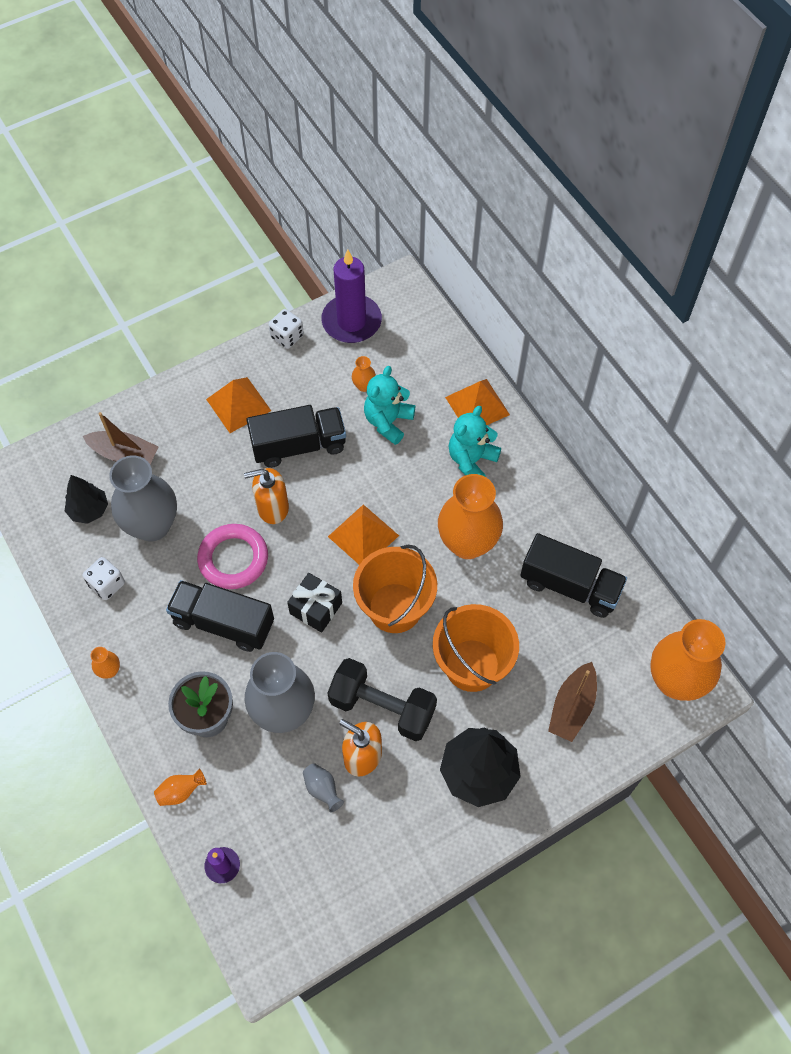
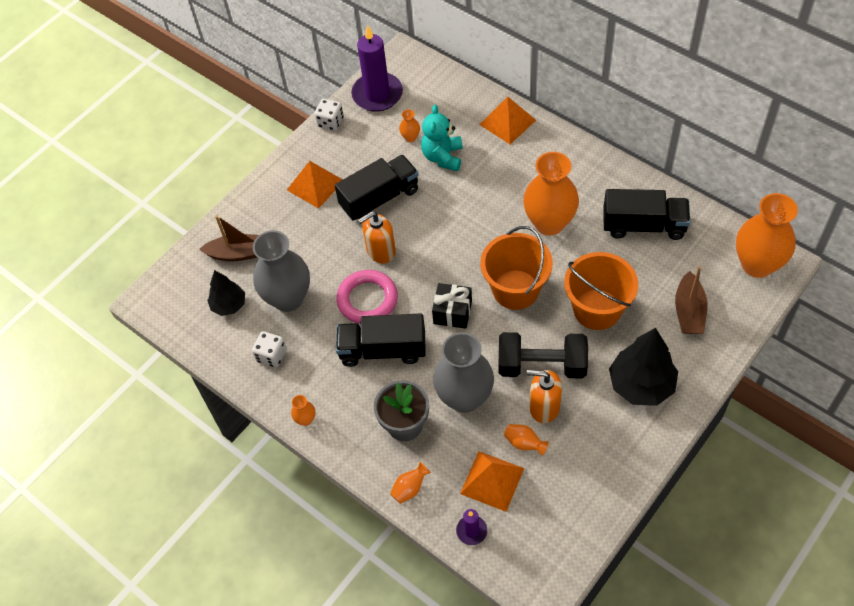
camera: 15 degrees left, 5 degrees down
grey vase [303,763,344,813] -> orange vase [504,424,549,455]
orange pyramid [328,504,399,565] -> orange pyramid moved to [460,451,524,512]
turquoise teddy bear [448,406,501,477] -> none

